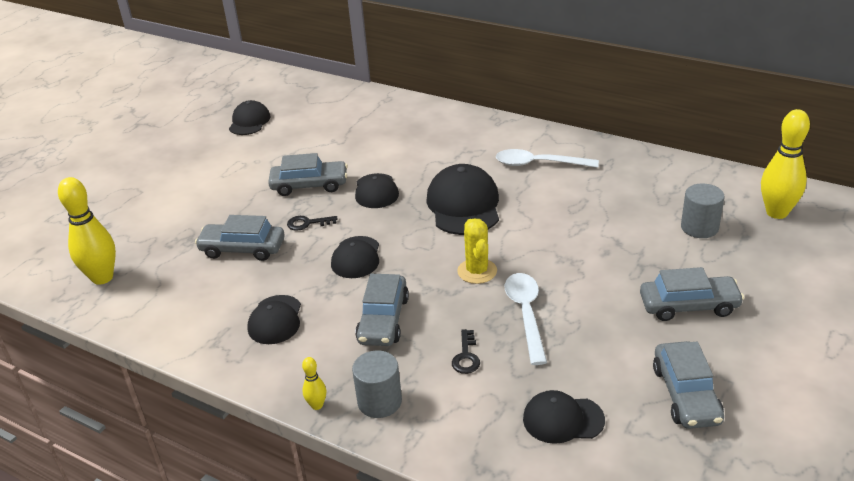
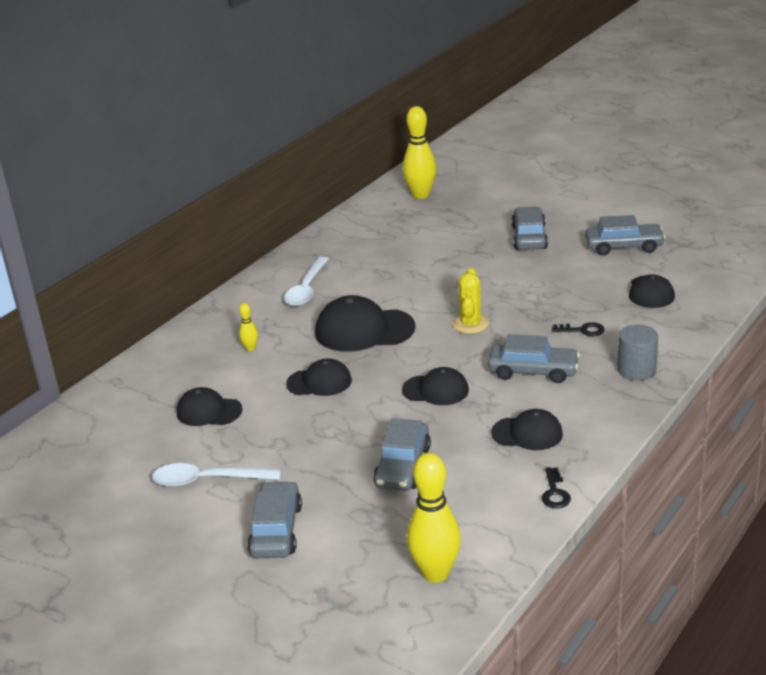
camera: 85 degrees left, 5 degrees down
black cap [229,100,271,135] -> black cap moved to [177,387,243,426]
grey car [268,153,348,196] -> grey car moved to [247,481,302,558]
black key [287,216,338,231] -> black key moved to [542,467,571,508]
yellow bowling pin [302,357,326,410] -> yellow bowling pin moved to [239,303,258,351]
yellow cactus [457,218,497,284] -> yellow cactus turned 75 degrees counterclockwise [452,268,489,334]
white spoon [505,273,547,365] -> white spoon moved to [152,463,281,487]
grey cylinder [681,183,725,238] -> none

